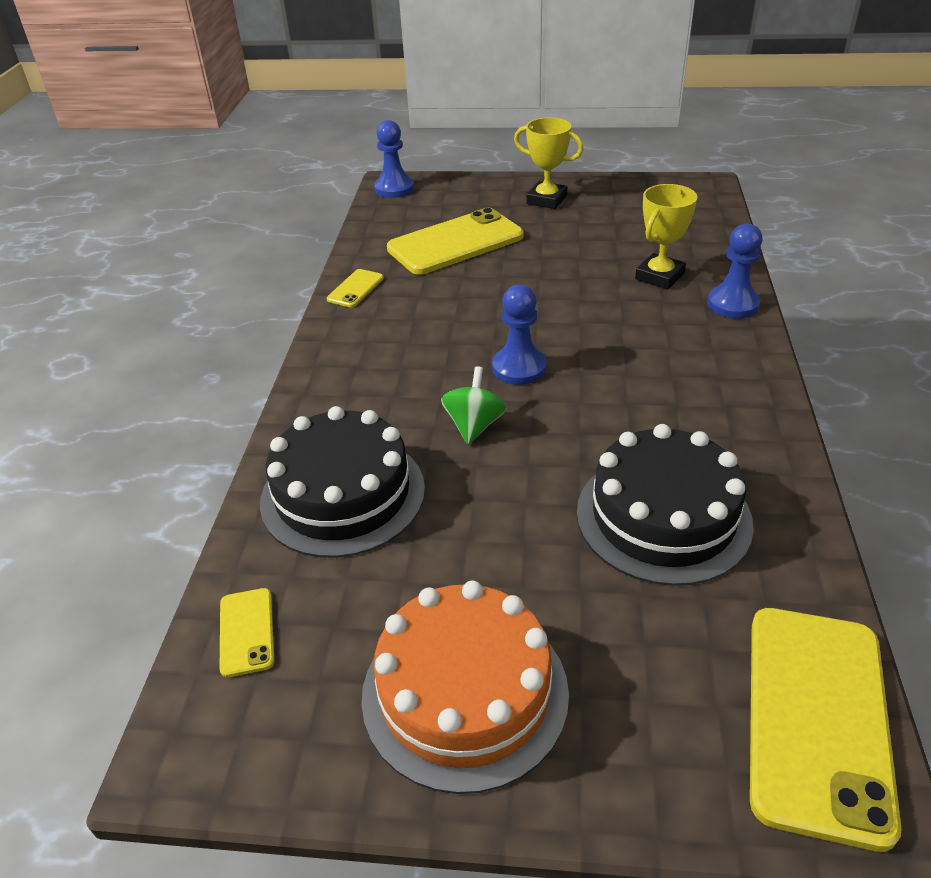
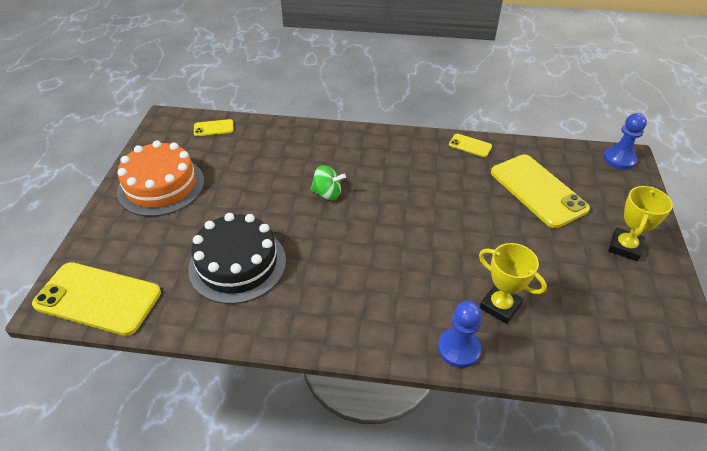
camera: 90 degrees right, 5 degrees up
black cake [260,406,425,558] -> none
blue pawn [492,285,546,385] -> none

